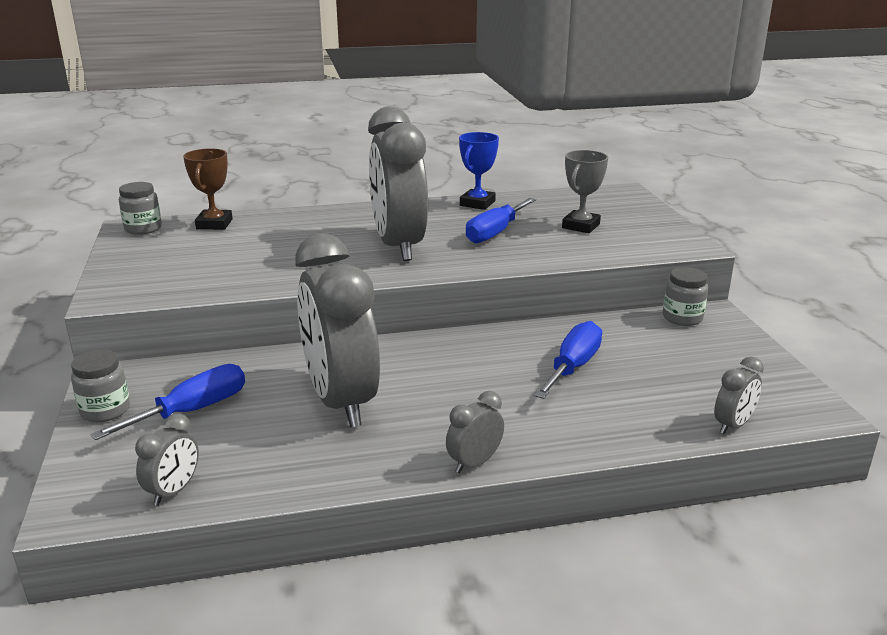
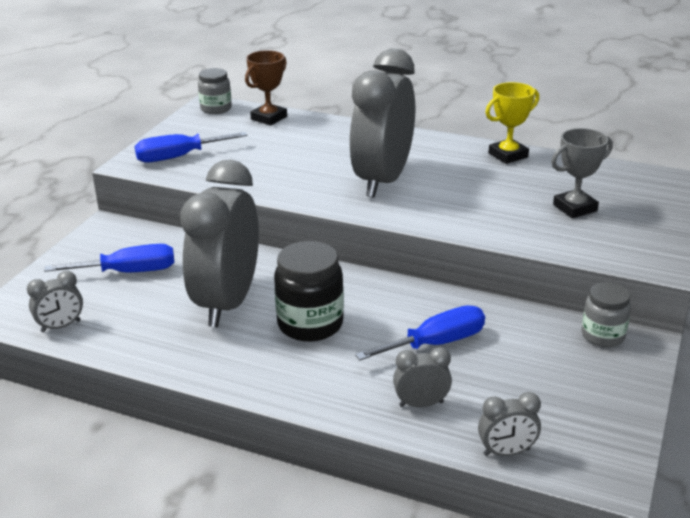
camera: 35 degrees right, 5 degrees up
grey jar [71,350,130,422] -> none
grey clock [446,391,504,473] -> grey clock moved to [393,347,452,407]
blue trophy [459,132,499,210] -> yellow trophy [485,82,539,164]
blue screwdriver [466,198,536,244] -> blue screwdriver moved to [135,132,247,163]
none -> black jar [274,241,344,342]

